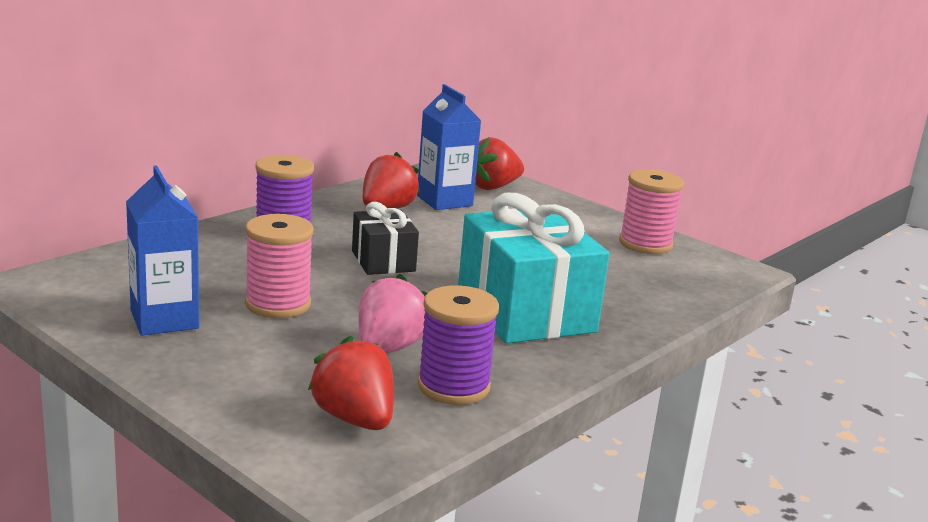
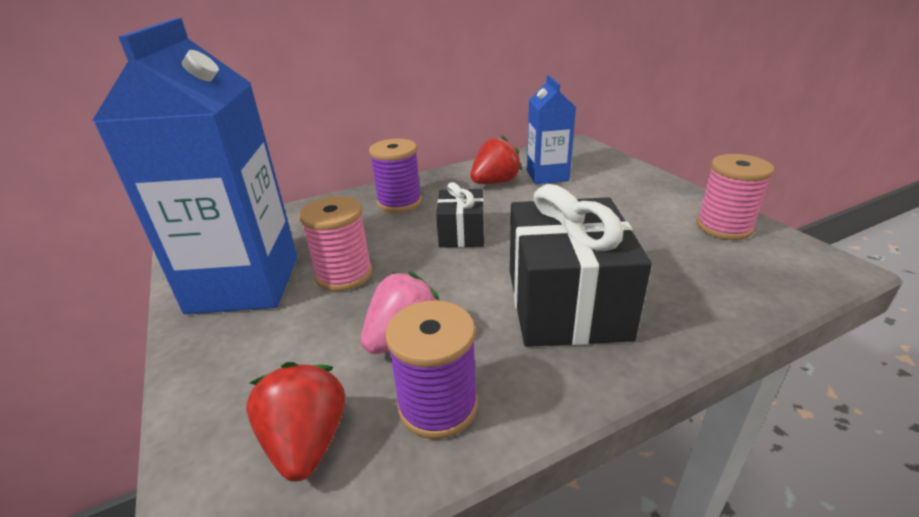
camera: 25 degrees right, 10 degrees up
blue carton [126,165,199,336] -> blue carton [92,18,297,314], size x1.83
turquoise gift [458,193,610,343] -> black gift [510,184,652,347]
red strawberry [475,137,524,190] -> none

